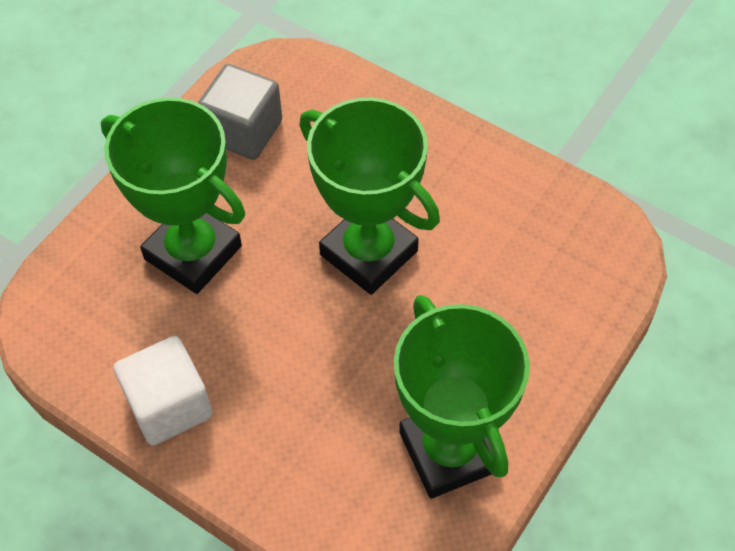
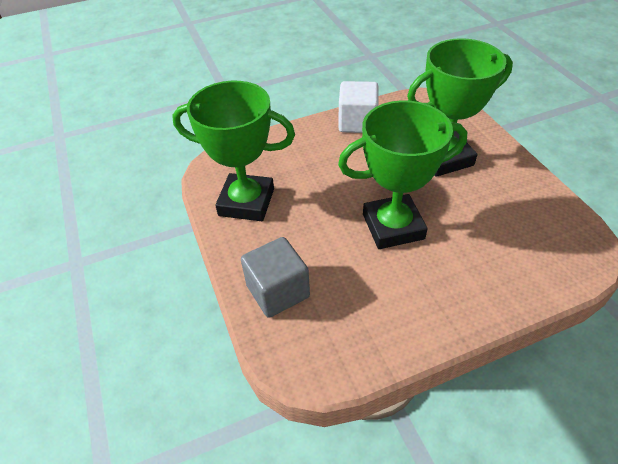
camera: 125 degrees right, 10 degrees down
grey cube [198,64,282,160] -> grey cube moved to [241,237,310,318]

